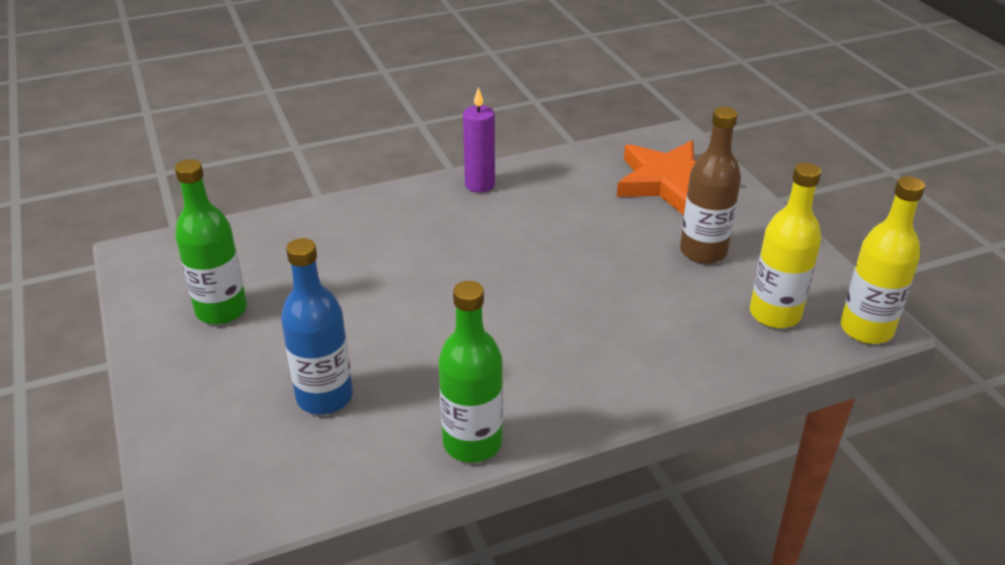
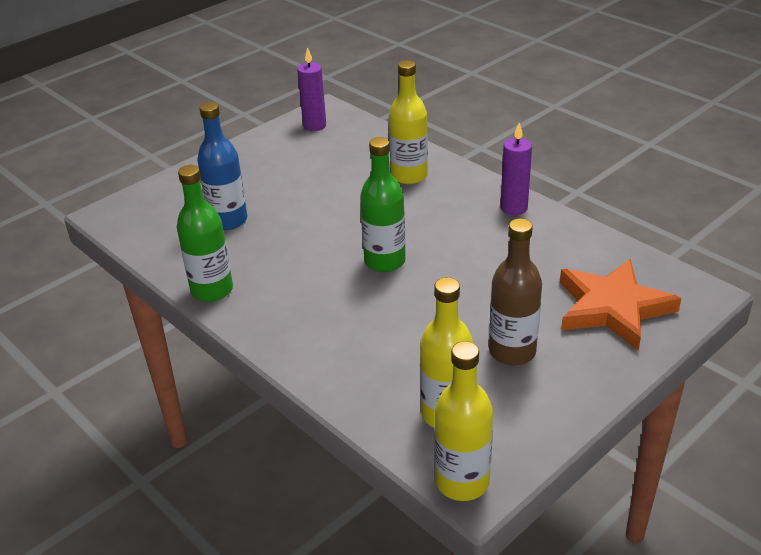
camera: 70 degrees right, 0 degrees up
green bottle [175,159,247,325] -> green bottle moved to [360,137,406,272]
none -> purple candle [297,47,326,131]
none -> yellow bottle [389,60,428,184]

